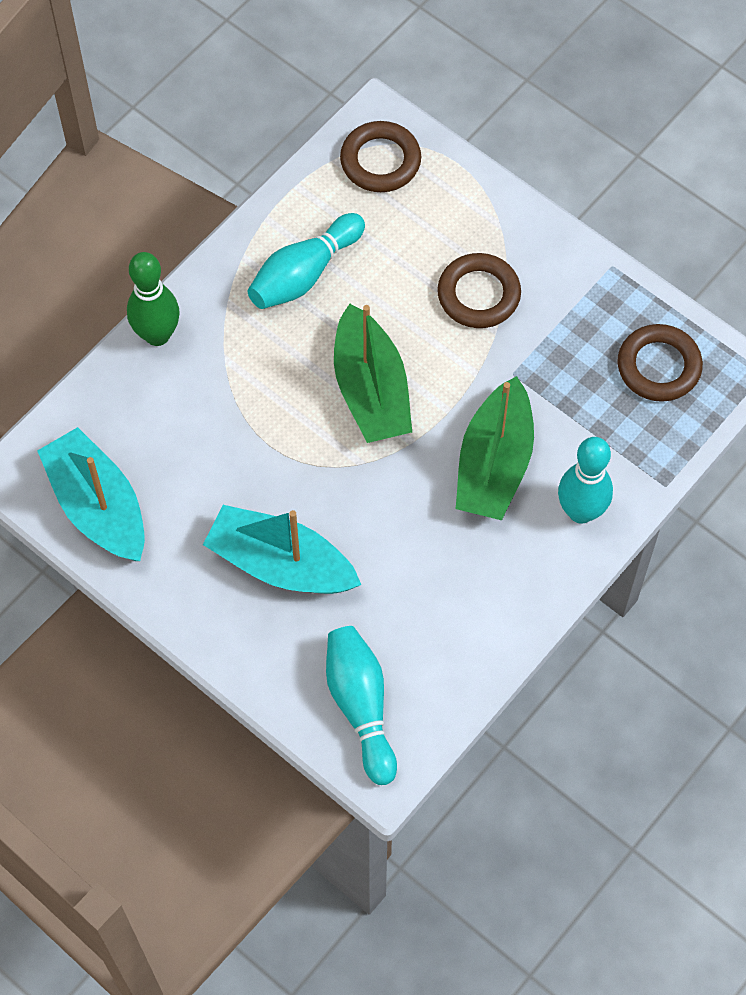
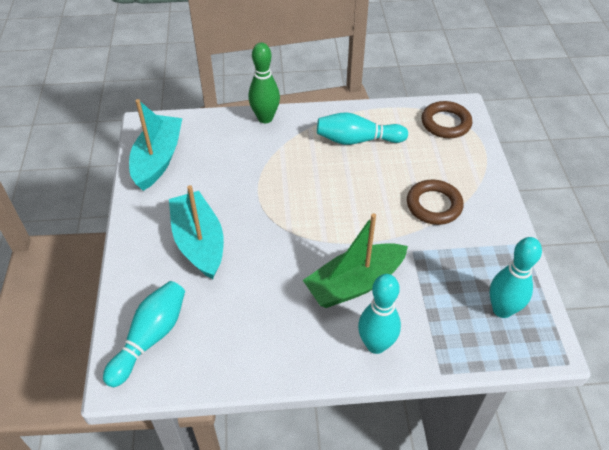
camera: 45 degrees right, 15 degrees down
green boat [334,304,412,443] -> none
brown ring [617,324,703,402] -> turquoise bowling pin [490,237,542,318]

